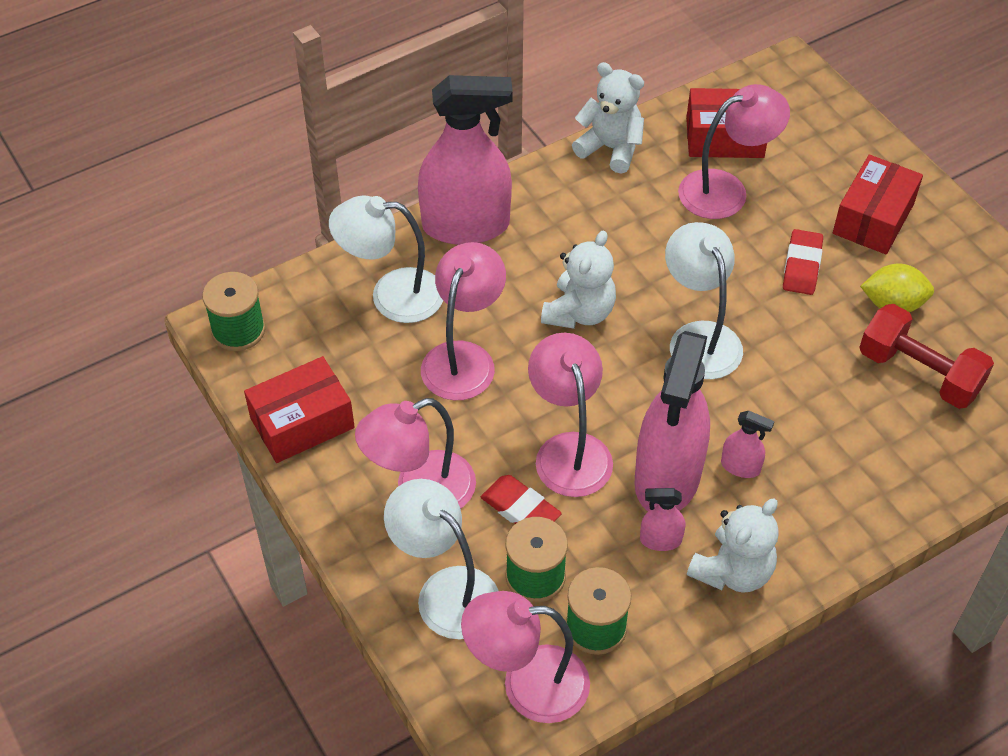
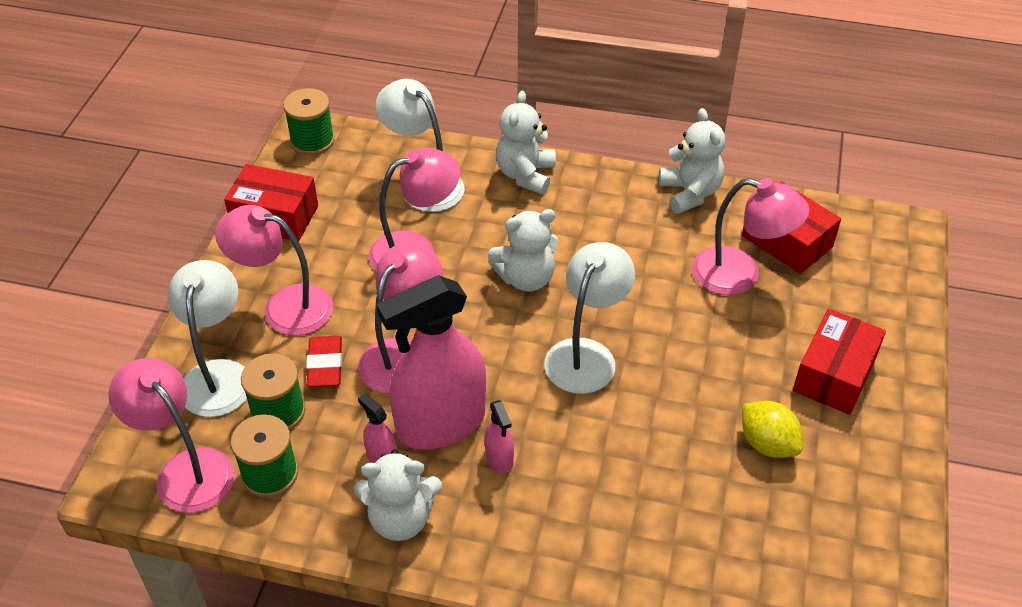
camera: 45 degrees right, 5 degrees down
pink spray bottle [418,75,513,245] -> white teddy bear [496,91,556,194]
red eraser [783,229,823,295] -> none
red box [833,155,923,255] -> red box turned 45 degrees counterclockwise [793,309,886,415]
red dumbbell [859,304,994,409] -> none

